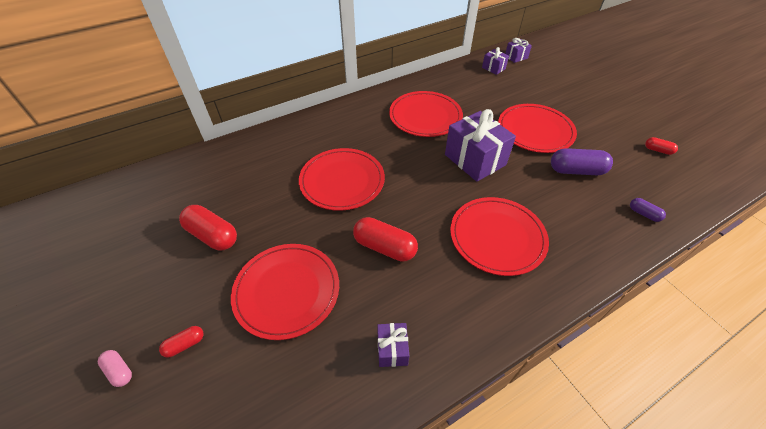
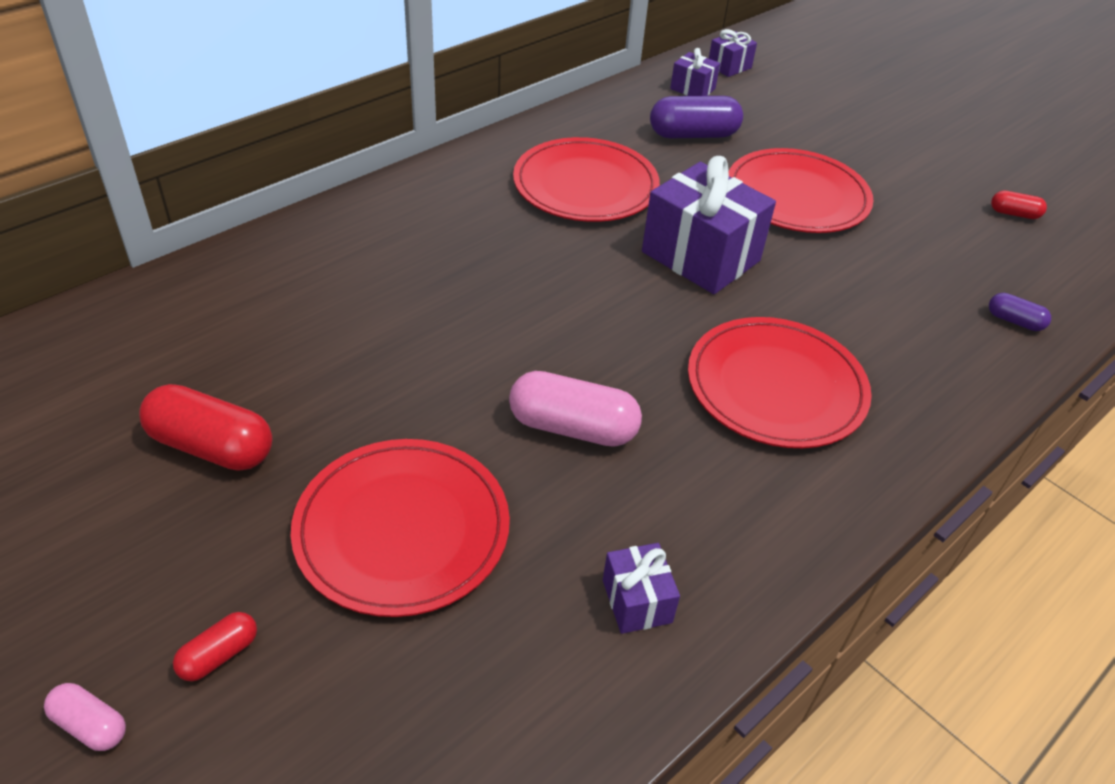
camera: 15 degrees left, 5 degrees down
red plate [299,148,385,211] -> none
red capsule [353,217,418,262] -> pink capsule [509,371,642,447]
purple capsule [551,148,613,175] -> purple capsule moved to [650,96,743,138]

